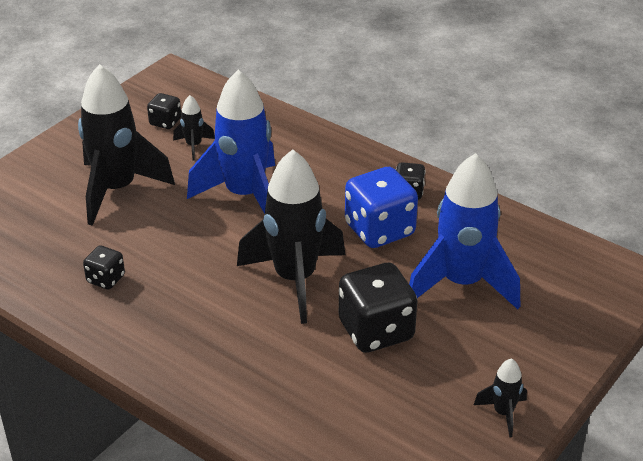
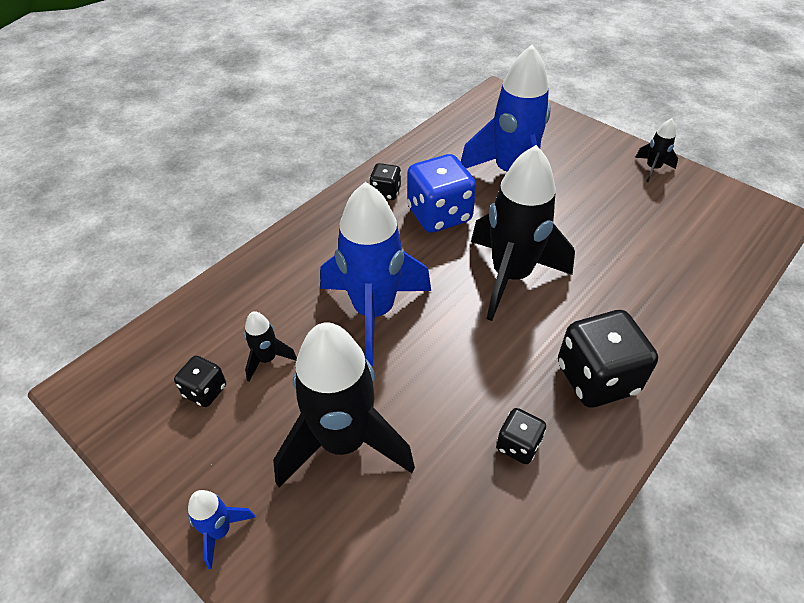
camera: 85 degrees left, 10 degrees up
black dice [339,263,417,353] -> black dice moved to [558,310,658,408]
none -> blue rocket [188,490,256,569]

